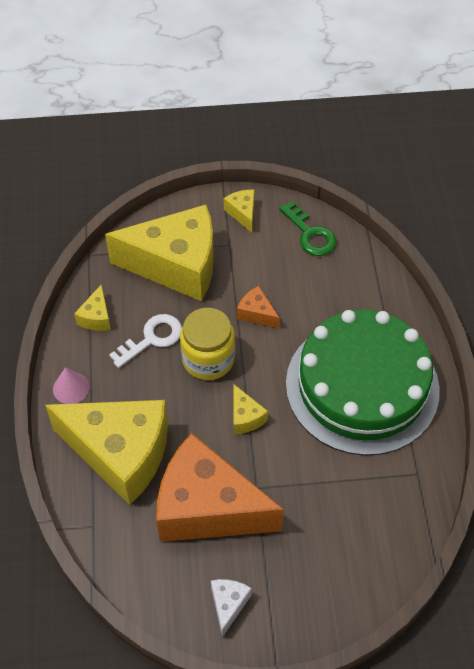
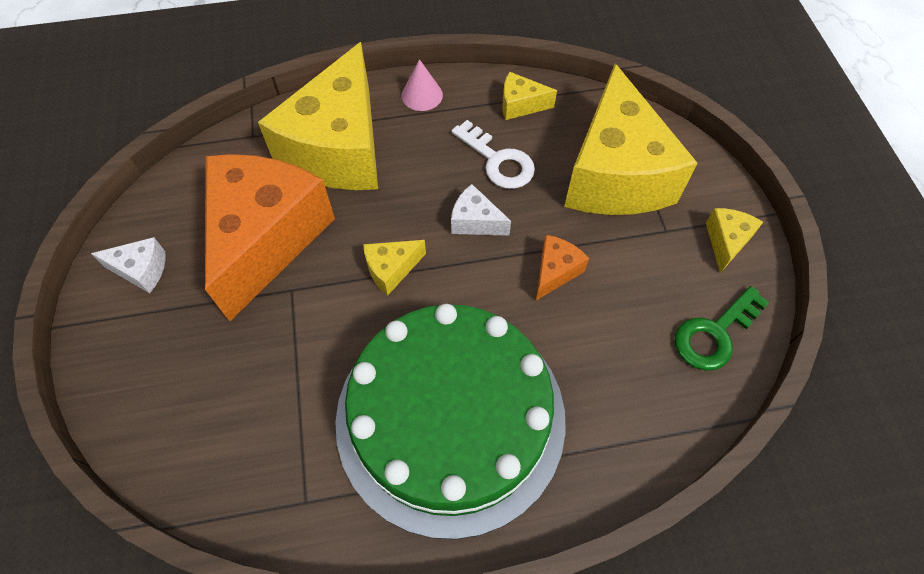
camera: 85 degrees right, 5 degrees up
yellow jar [180,308,235,380] -> white cheese [451,184,511,236]
yellow cheese [224,190,254,233] -> yellow cheese turned 45 degrees counterclockwise [706,208,763,273]

